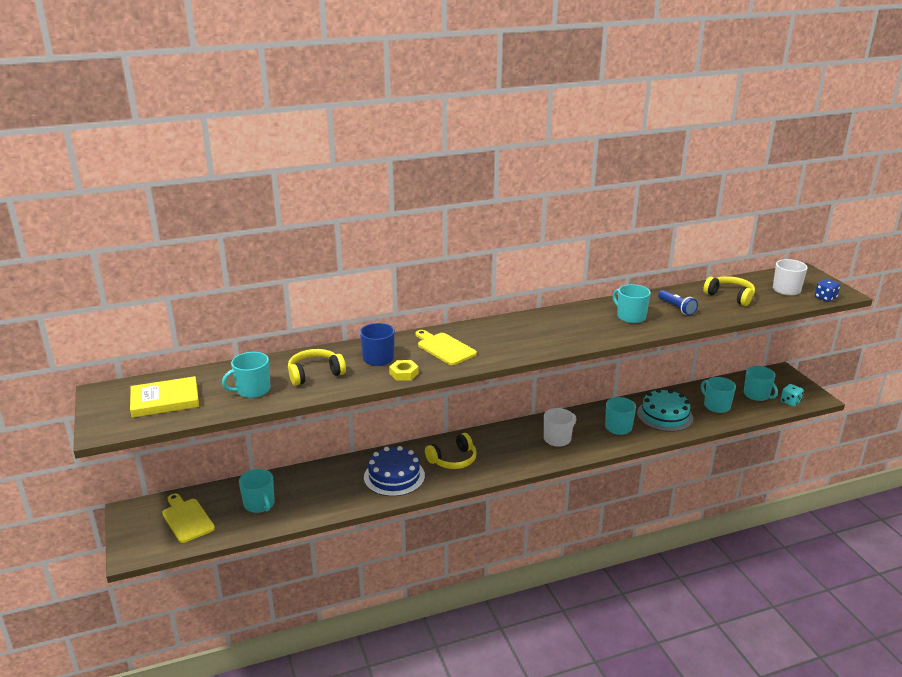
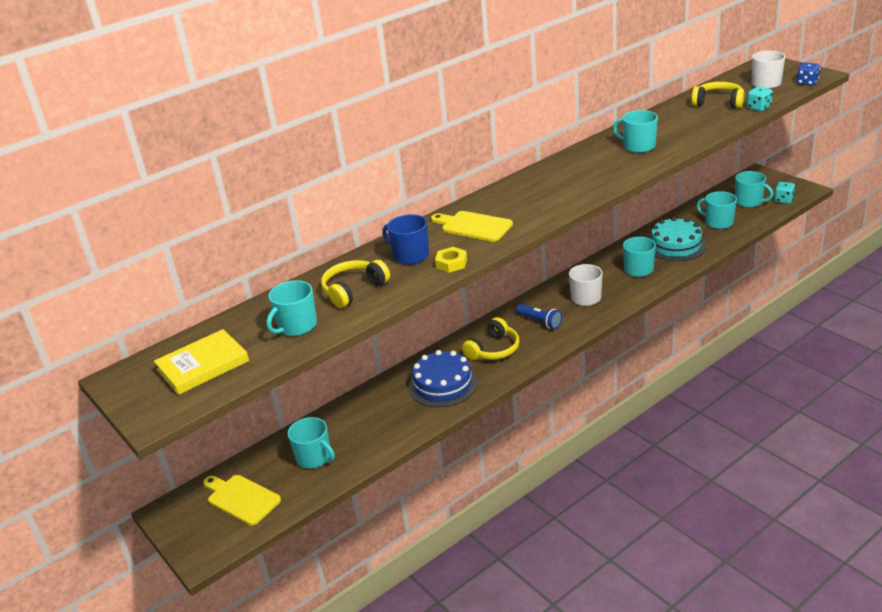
camera: 15 degrees left, 5 degrees up
blue flashlight [658,290,698,315] -> blue flashlight moved to [516,304,562,329]
none -> turquoise dice [747,87,773,111]

